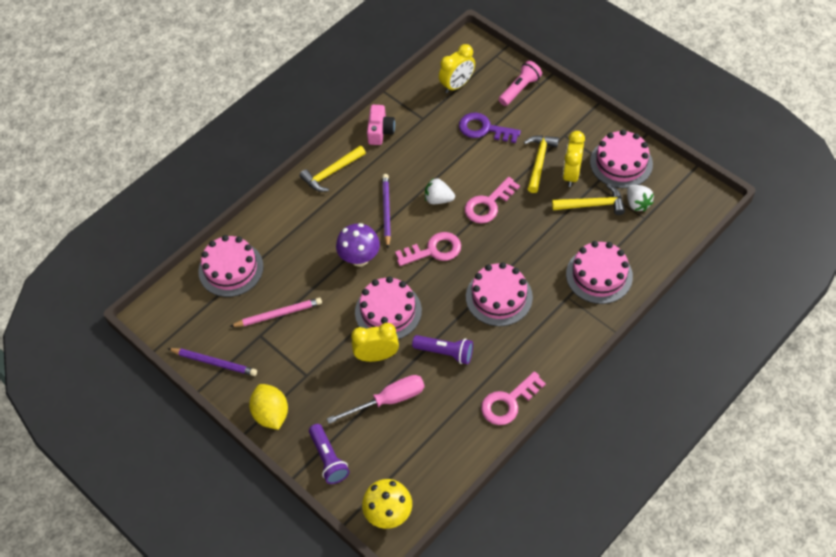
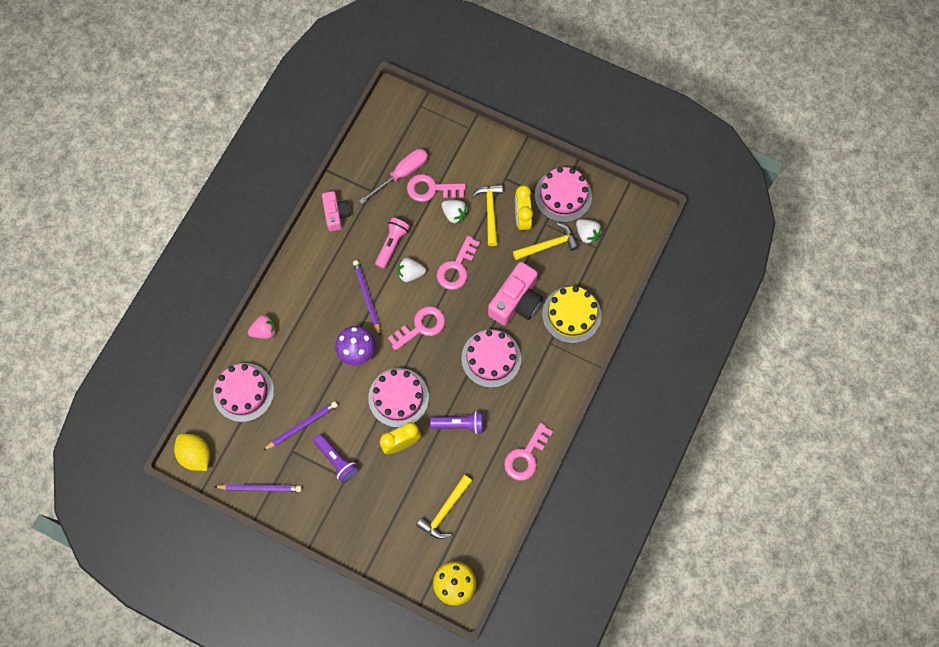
camera: 20 degrees left, 15 degrees up
pink pencil [230,298,322,327] -> purple pencil [262,401,338,451]
yellow lemon [249,384,288,430] -> yellow lemon moved to [174,434,210,471]
yellow hammer [300,145,366,192] -> yellow hammer moved to [416,475,472,539]
purple flashlight [309,424,350,484] -> purple flashlight moved to [313,434,359,483]
pink screwdriver [327,375,425,424] -> pink screwdriver moved to [359,149,428,204]
yellow clock [439,44,475,93] -> none
purple key [459,112,521,143] -> pink key [407,174,466,202]
pink flashlight [499,61,542,106] -> pink flashlight moved to [375,218,410,269]
pink cake [566,241,633,304] -> yellow cake [542,286,601,343]
none -> pink strawberry [248,315,276,339]
none -> white strawberry [441,200,468,224]
none -> pink camera [488,262,543,326]

